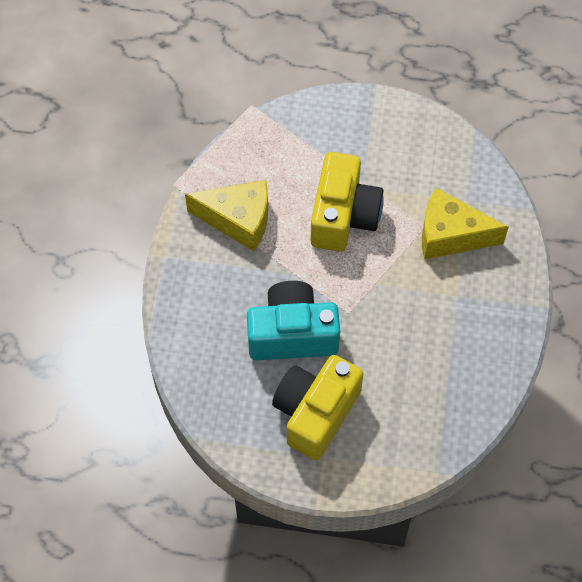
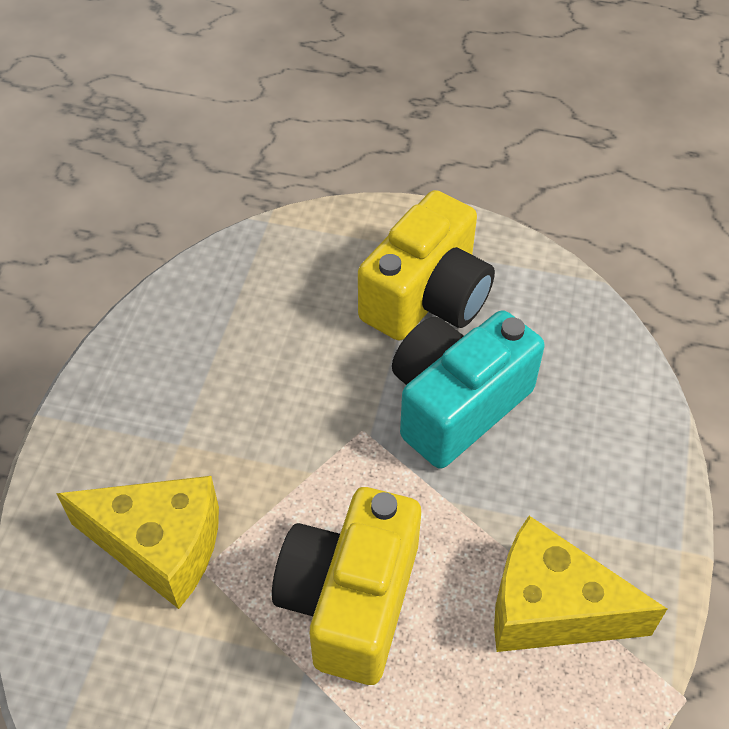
camera: 175 degrees left, 10 degrees down
turquoise camera [247,281,340,360] -> turquoise camera turned 135 degrees clockwise [392,310,545,469]

